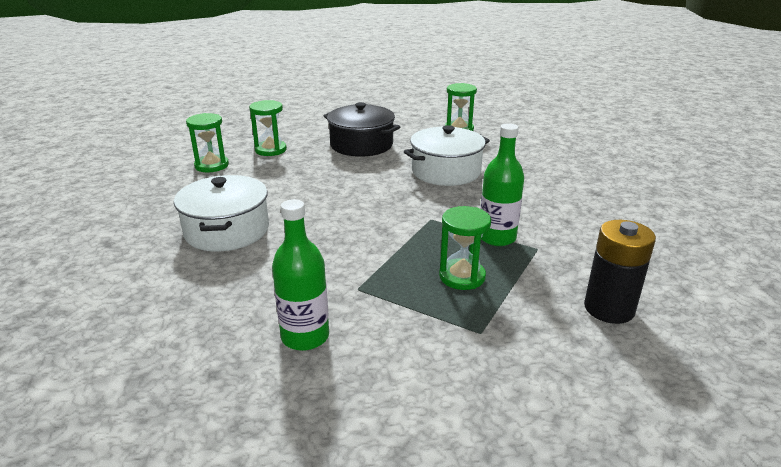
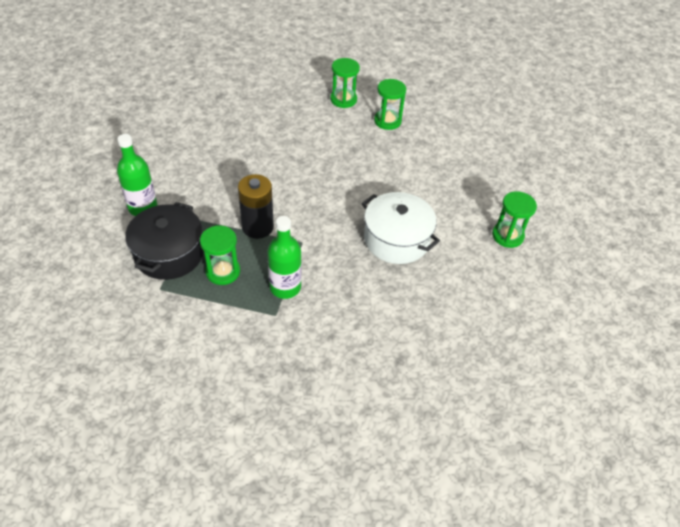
camera: 70 degrees right, 20 degrees up
white pot [174,175,269,251] -> none
black pot [324,102,400,157] -> black pot moved to [125,202,204,280]
black battery [584,220,656,324] -> black battery moved to [238,174,274,239]

